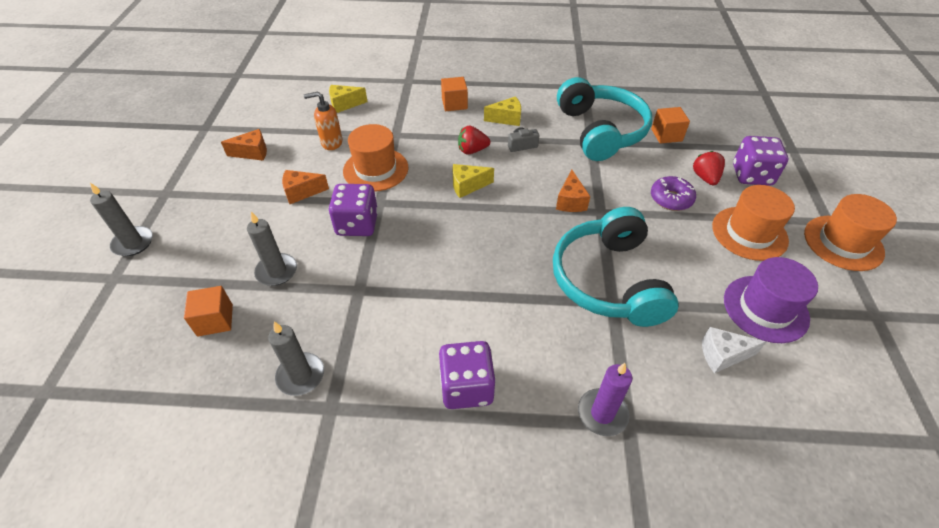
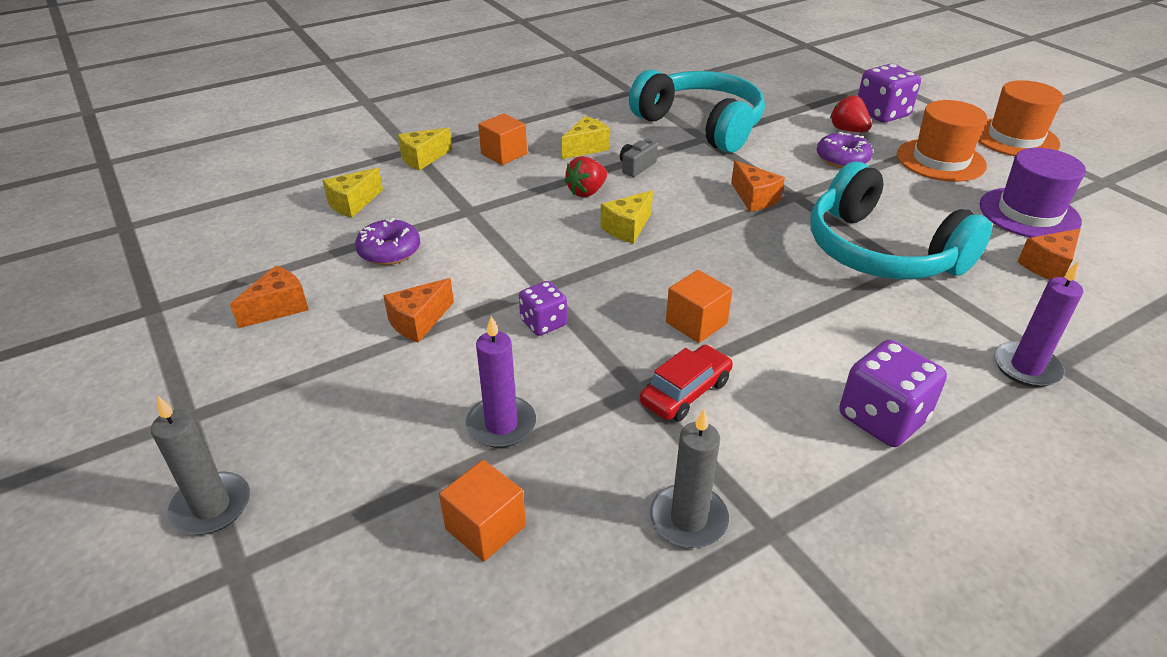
camera: 35 degrees left, 10 degrees down
grey candle [247,212,297,286] -> purple candle [466,316,536,448]
orange soap dispenser [304,92,342,150] -> purple donut [355,218,420,265]
purple dice [329,184,378,236] -> purple dice [519,281,567,336], size x0.61
orange hat [343,124,408,192] -> none
orange cube [651,107,690,144] -> orange cube moved to [666,270,732,343]
white cheese [702,327,766,373] -> orange cheese [1017,229,1081,280]
none -> yellow cheese [398,127,452,171]
none -> red car [640,345,733,421]

